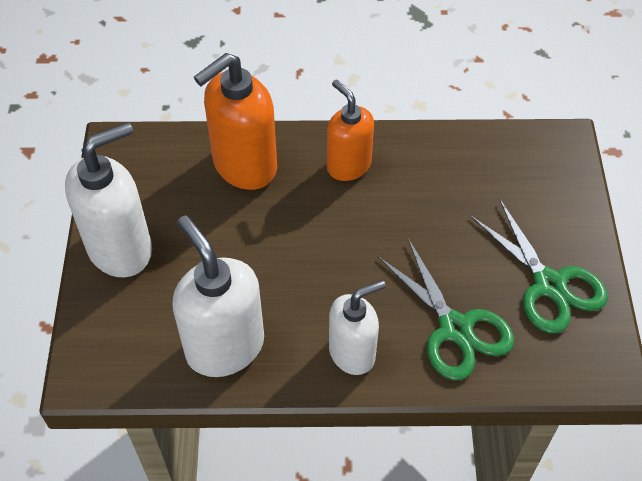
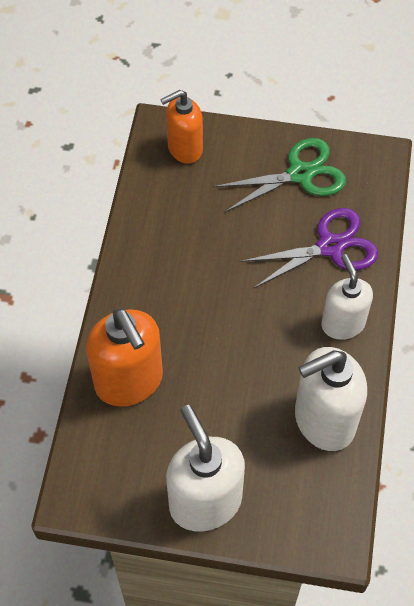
camera: 80 degrees left, 5 degrees up
orange soap dispenser [327,79,374,181] -> orange soap dispenser moved to [160,90,203,164]
green scissors [377,238,514,380] -> purple scissors [241,208,378,289]

